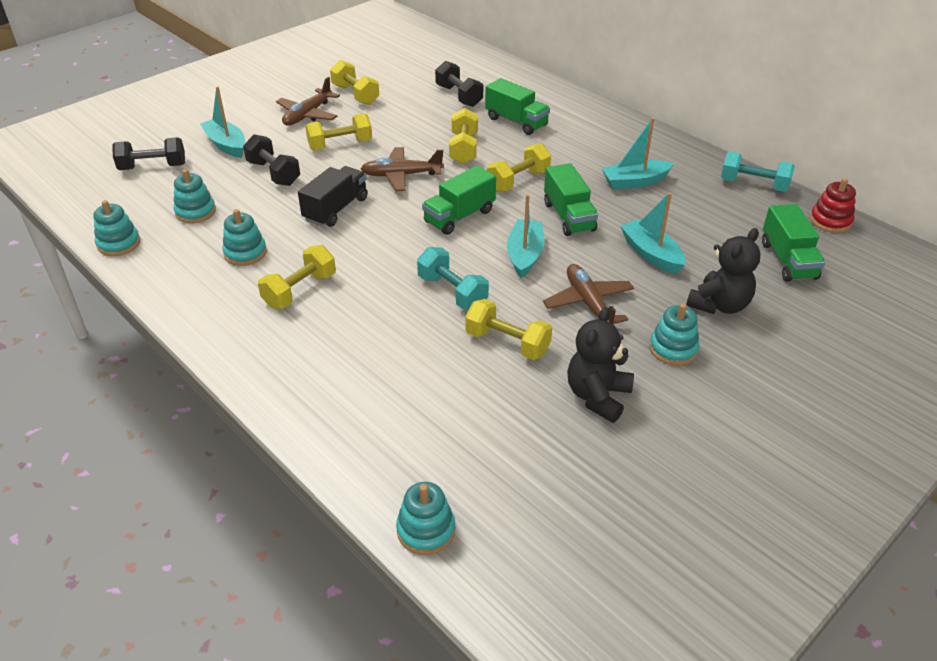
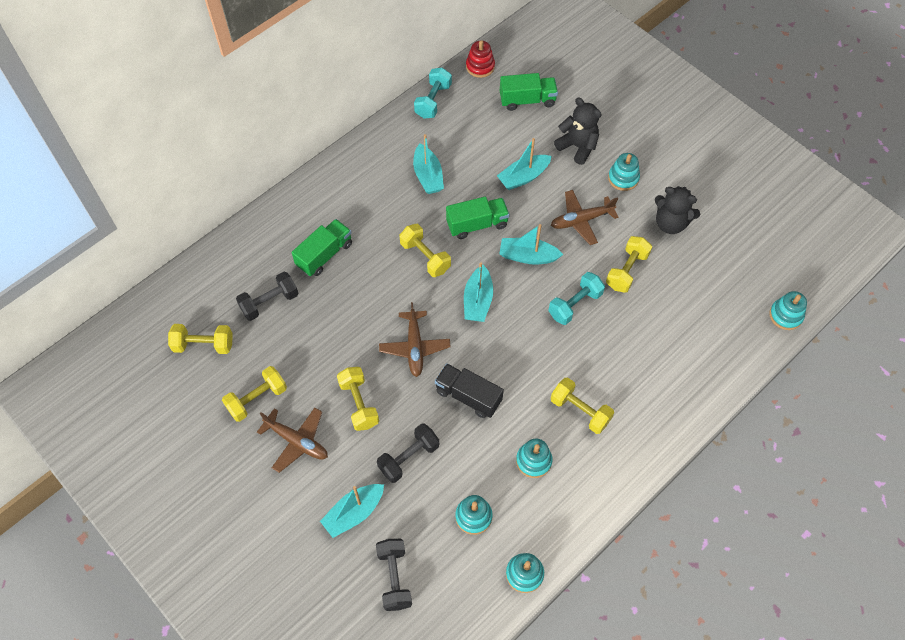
camera: 90 degrees left, 20 degrees up
green truck [422,166,496,235] -> turquoise boat [464,262,493,322]
yellow dumbbell [449,108,478,164] -> yellow dumbbell moved to [168,324,232,354]

